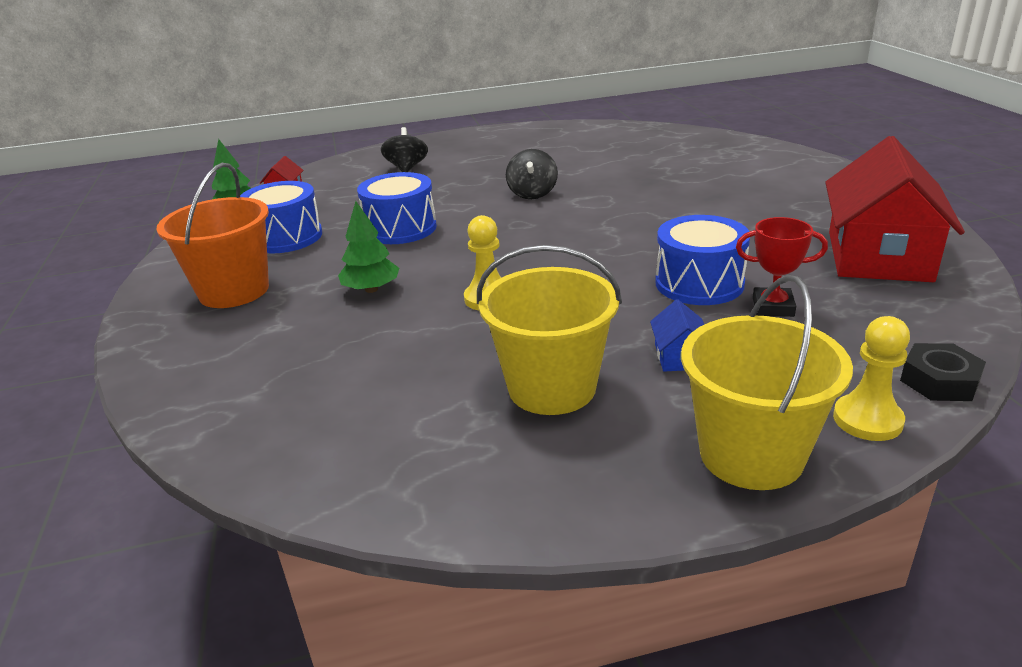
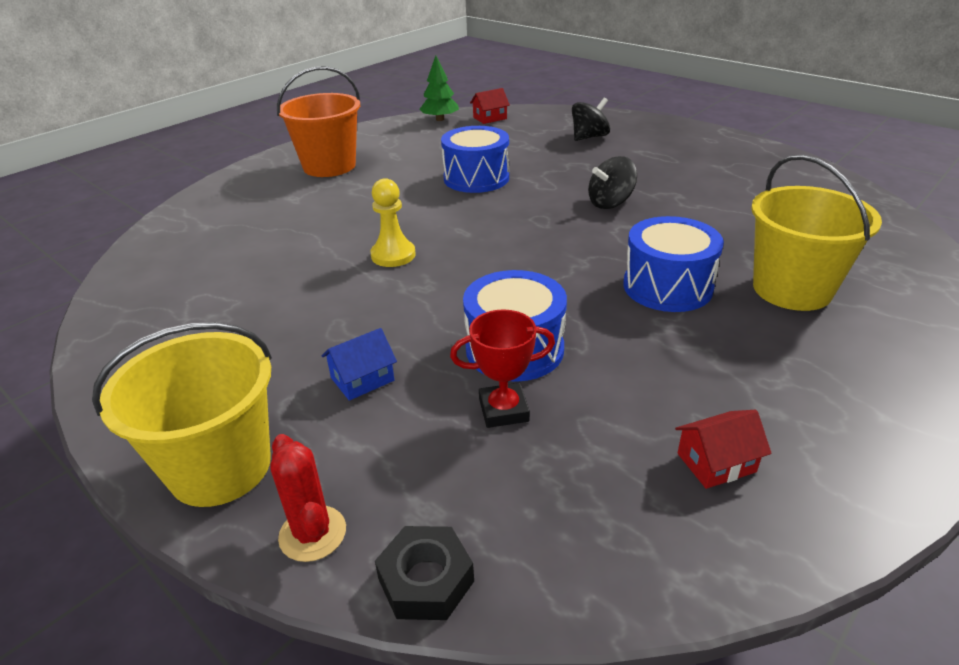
camera: 55 degrees right, 5 degrees up
blue drum [240,181,322,254] -> blue drum moved to [623,216,724,312]
green tree [338,201,399,293] -> none
yellow bucket [477,245,622,415] -> yellow bucket moved to [751,155,882,311]
red trophy [736,217,828,317] -> red trophy turned 75 degrees counterclockwise [450,309,555,428]
red house [825,136,965,282] -> red house [675,410,772,489], size x0.40
yellow pawn [833,316,910,441] -> red cactus [270,434,346,562]

